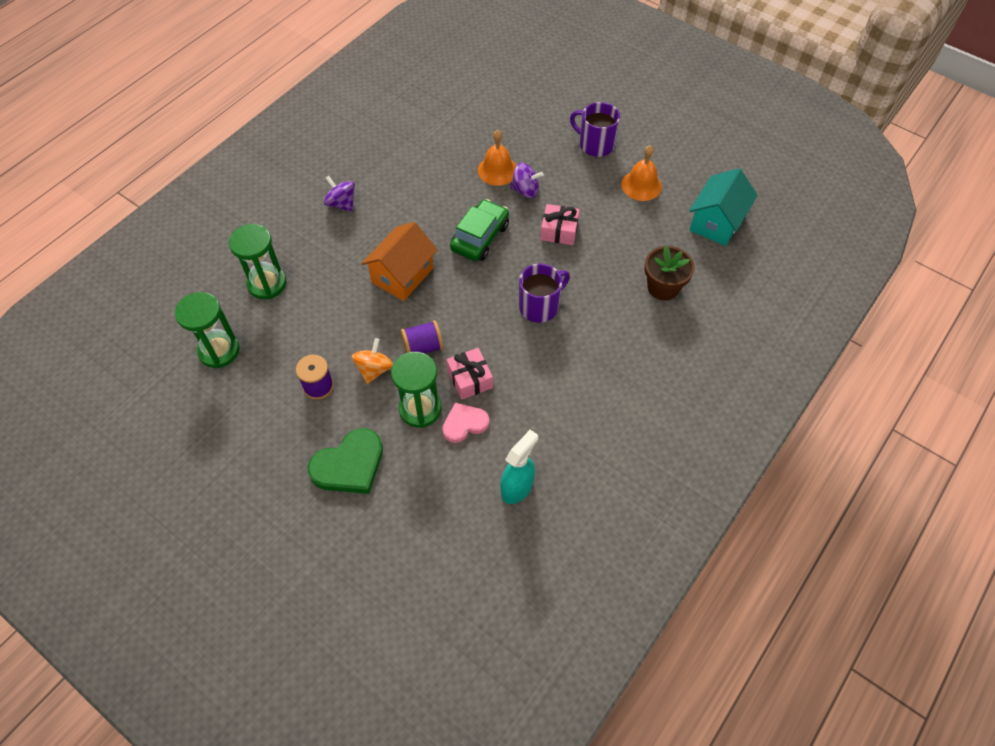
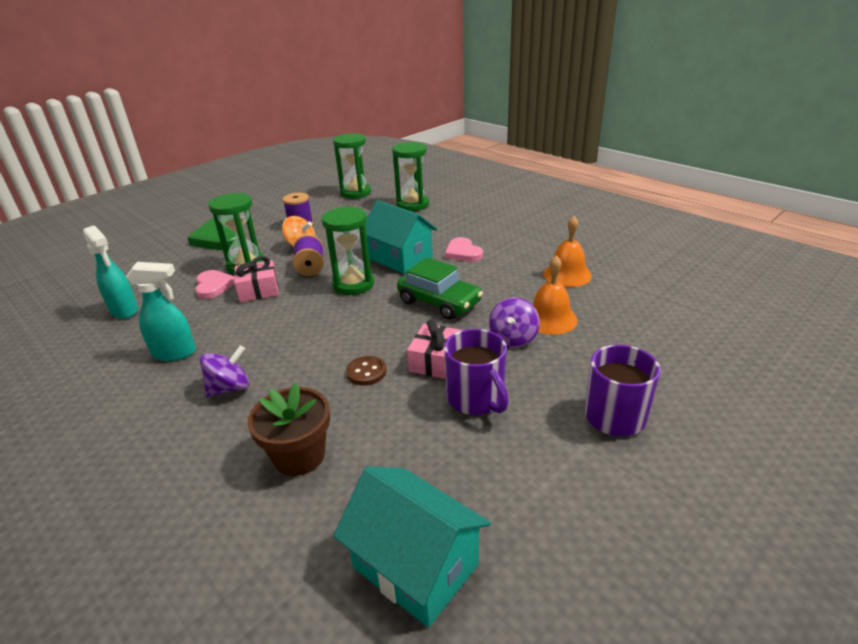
camera: 100 degrees right, 25 degrees down
purple spinning top [324,176,355,212] -> purple spinning top moved to [200,345,249,397]
orange house [361,222,438,301] -> turquoise house [365,200,438,274]
purple mug [519,264,570,323] -> purple mug moved to [444,329,509,415]
orange bell [621,145,662,201] -> orange bell moved to [543,216,592,287]
none -> turquoise spray bottle [126,262,196,361]
none -> green hourglass [321,207,374,295]
none -> brown button [346,356,387,386]
none -> pink heart [445,237,483,262]

